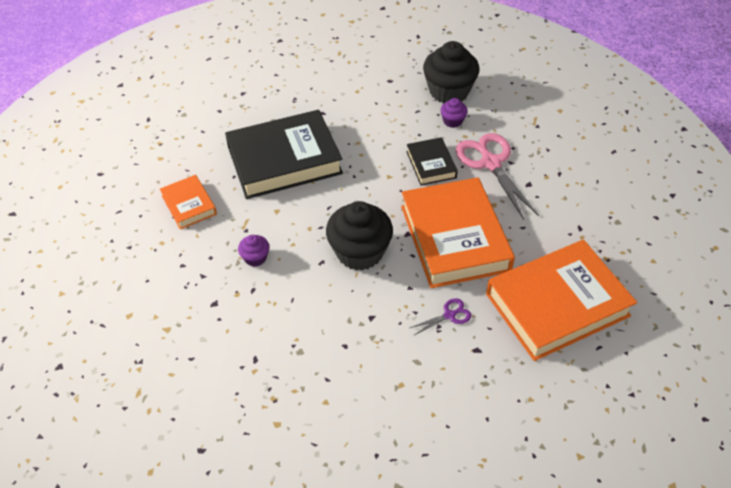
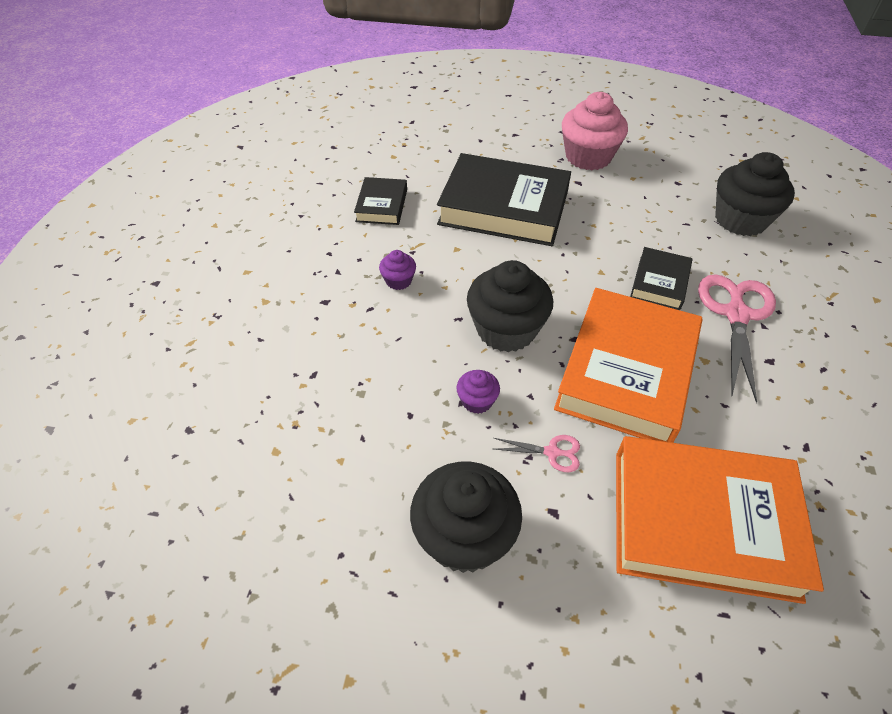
camera: 35 degrees right, 0 degrees up
orange book [160,175,217,229] -> black book [354,177,407,225]
purple scissors [410,298,472,335] -> pink scissors [494,435,580,472]
purple cupcake [440,98,468,128] -> purple cupcake moved to [456,370,500,414]
none -> black cupcake [410,462,522,573]
none -> pink cupcake [562,92,628,170]

